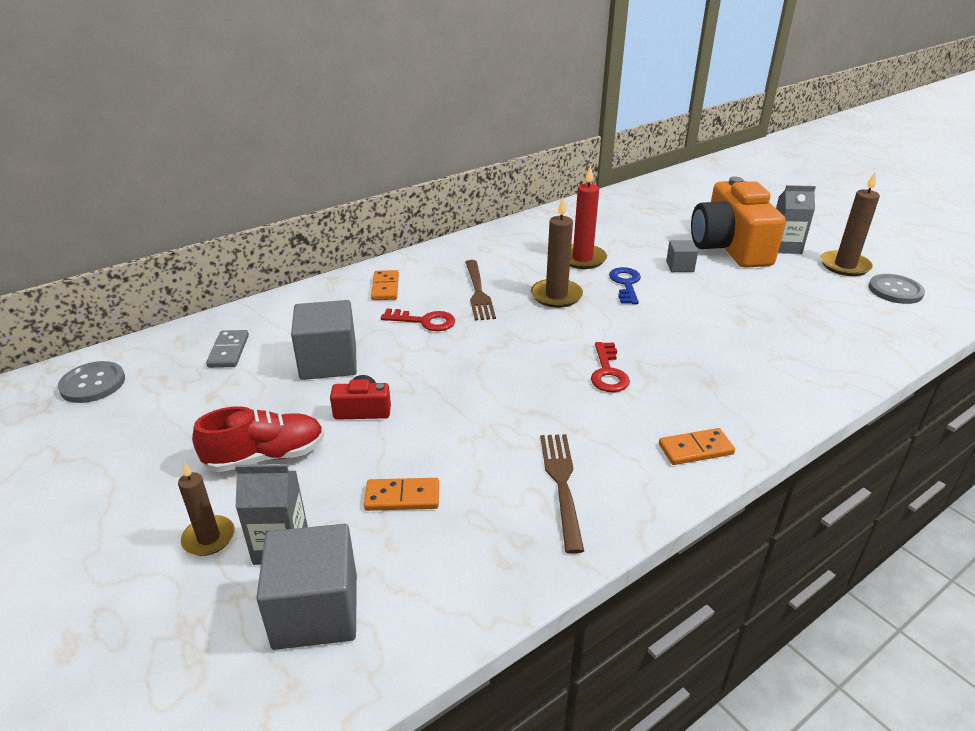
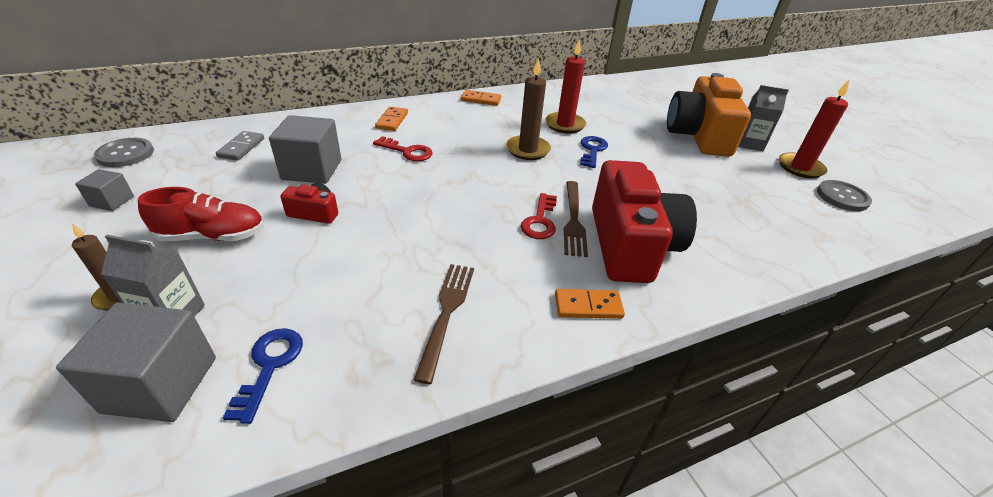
camera: 10 degrees right, 5 degrees up
orange domino [364,478,439,511] -> orange domino moved to [461,90,501,106]
brown fork [465,260,496,321] -> brown fork moved to [564,181,588,257]
grey cube [666,240,698,272] -> grey cube moved to [75,169,134,211]
brown candle [821,171,880,276] -> red candle [779,80,849,178]
none -> blue key [223,328,303,424]
none -> red camera [592,160,697,283]

